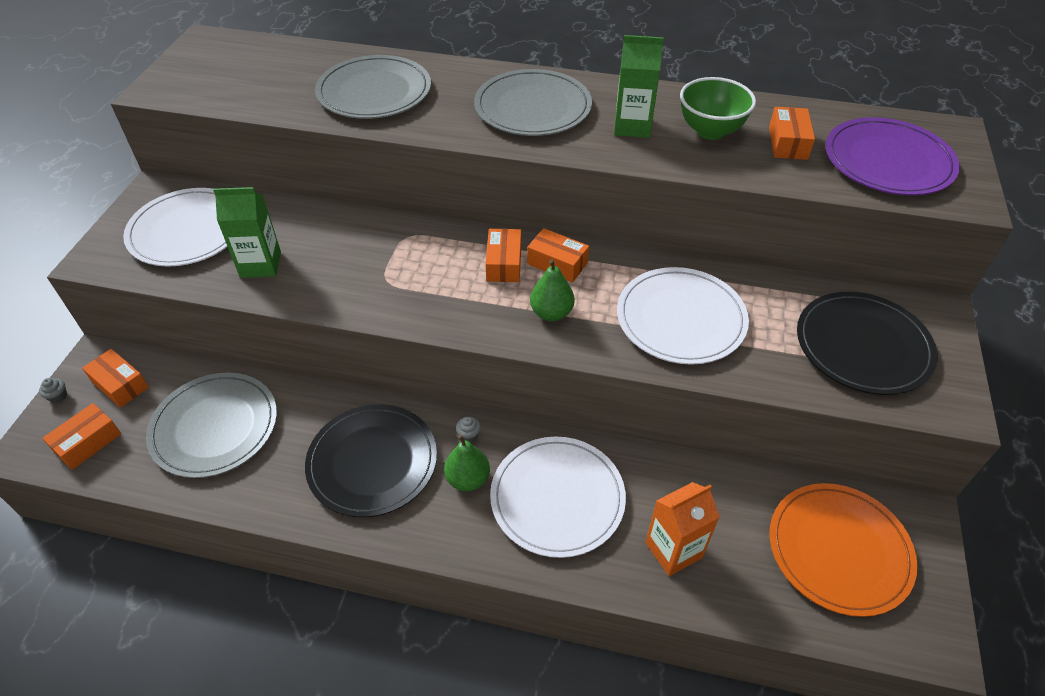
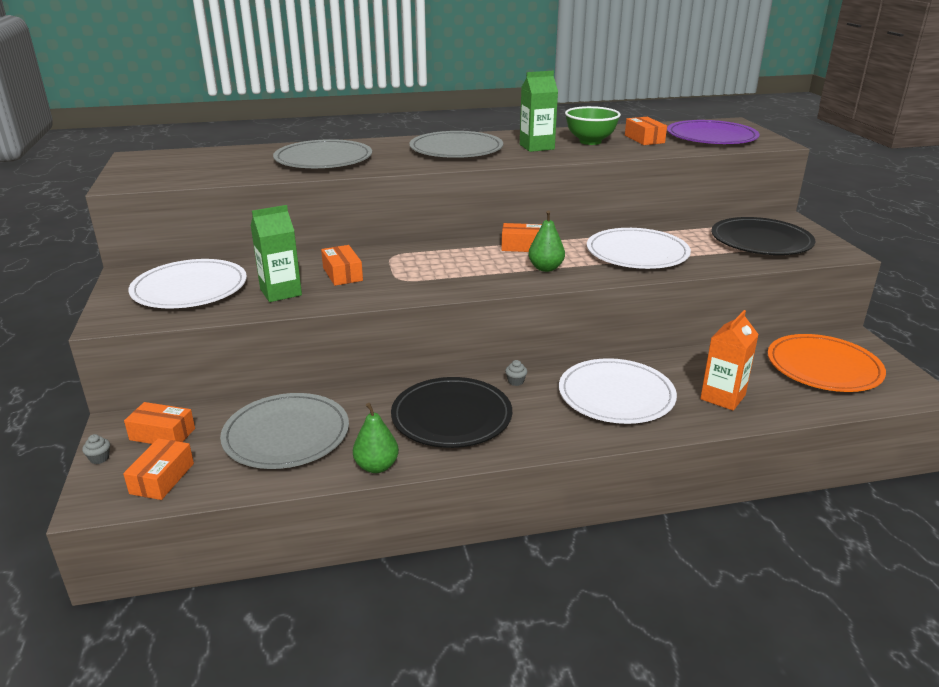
camera: 25 degrees left, 20 degrees down
green pear [444,434,490,491] -> green pear moved to [353,403,399,473]
orange box [485,229,521,282] -> orange box moved to [321,245,363,286]

